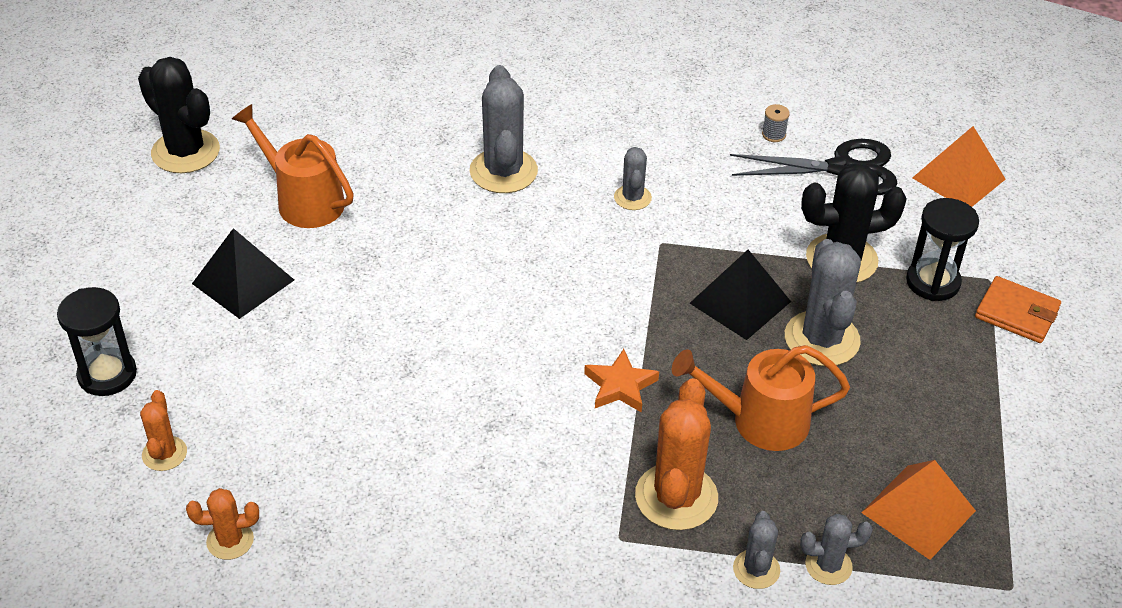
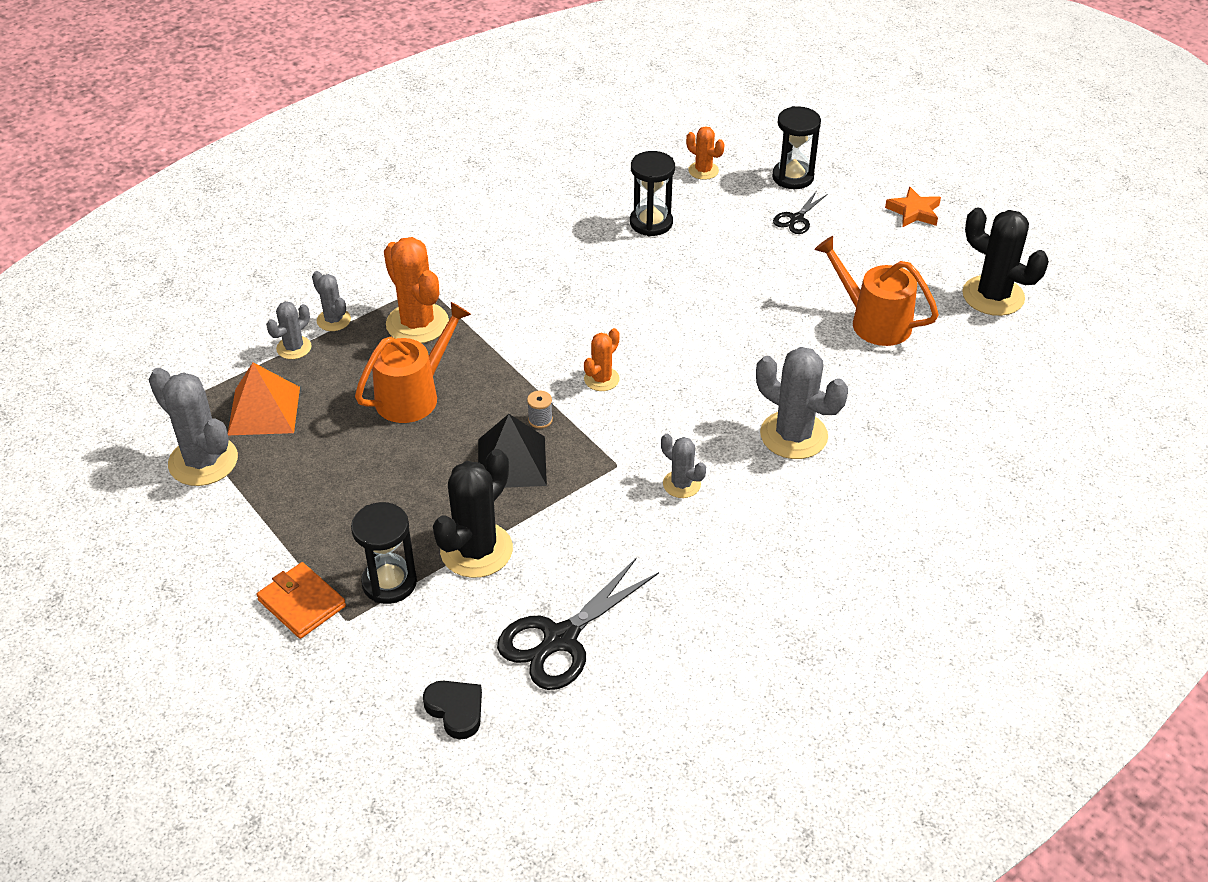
camera: 135 degrees right, 0 degrees up
black cactus [138,57,220,173] -> black cactus turned 45 degrees clockwise [962,207,1049,316]
orange cactus [186,488,259,560] -> orange cactus moved to [584,328,620,391]
black pyramid [192,228,294,319] -> none
orange watering can [232,104,354,228] -> orange watering can turned 135 degrees counterclockwise [814,236,939,346]
orange star [584,349,659,413] -> orange star moved to [885,186,941,227]
grey spool [762,104,790,142] -> grey spool moved to [527,391,553,428]
grey cactus [785,239,861,366] -> grey cactus moved to [149,368,238,486]
orange pyramid [912,126,1006,207] -> black heart [423,681,482,739]
orange wallet [975,276,1061,343] -> orange wallet turned 60 degrees clockwise [257,562,346,639]
none -> black hourglass [630,151,675,236]
none -> black scissors [773,190,826,234]

